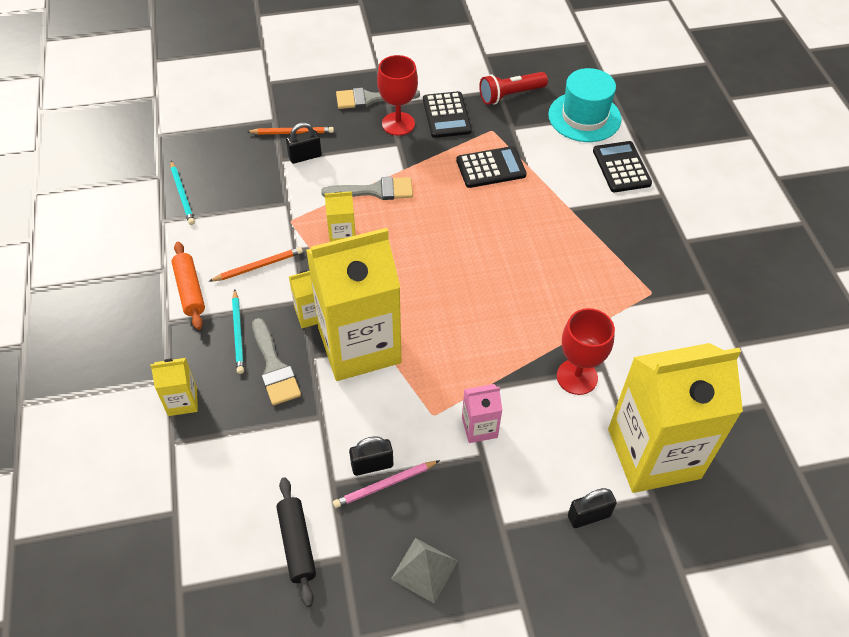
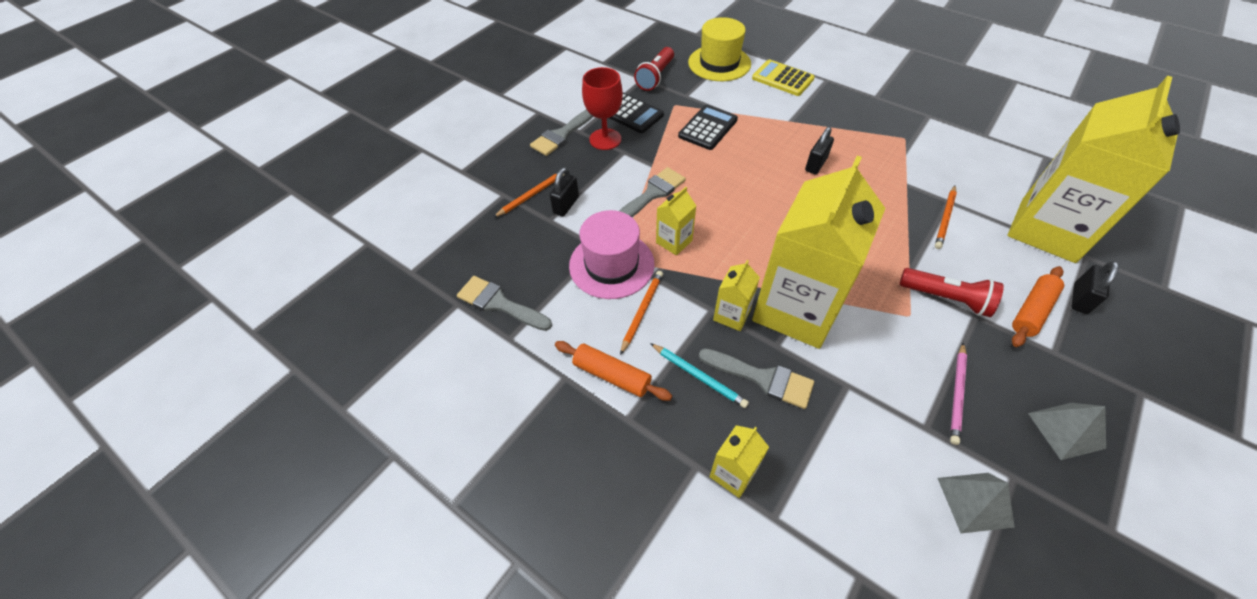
camera: 40 degrees left, 0 degrees up
turquoise pencil [170,161,195,225] -> grey brush [457,276,552,331]
black rolling pin [276,477,316,607] -> grey pyramid [938,473,1015,533]
black padlock [349,436,393,476] -> black padlock moved to [805,127,834,174]
pink carton [462,384,503,443] -> red flashlight [899,268,1004,317]
turquoise hat [548,68,621,142] -> yellow hat [688,17,751,81]
red goblet [557,308,615,395] -> orange pencil [935,186,957,249]
black calculator [593,141,652,192] -> yellow calculator [752,60,815,96]
none -> pink hat [569,210,655,299]
none -> orange rolling pin [1012,266,1064,347]

